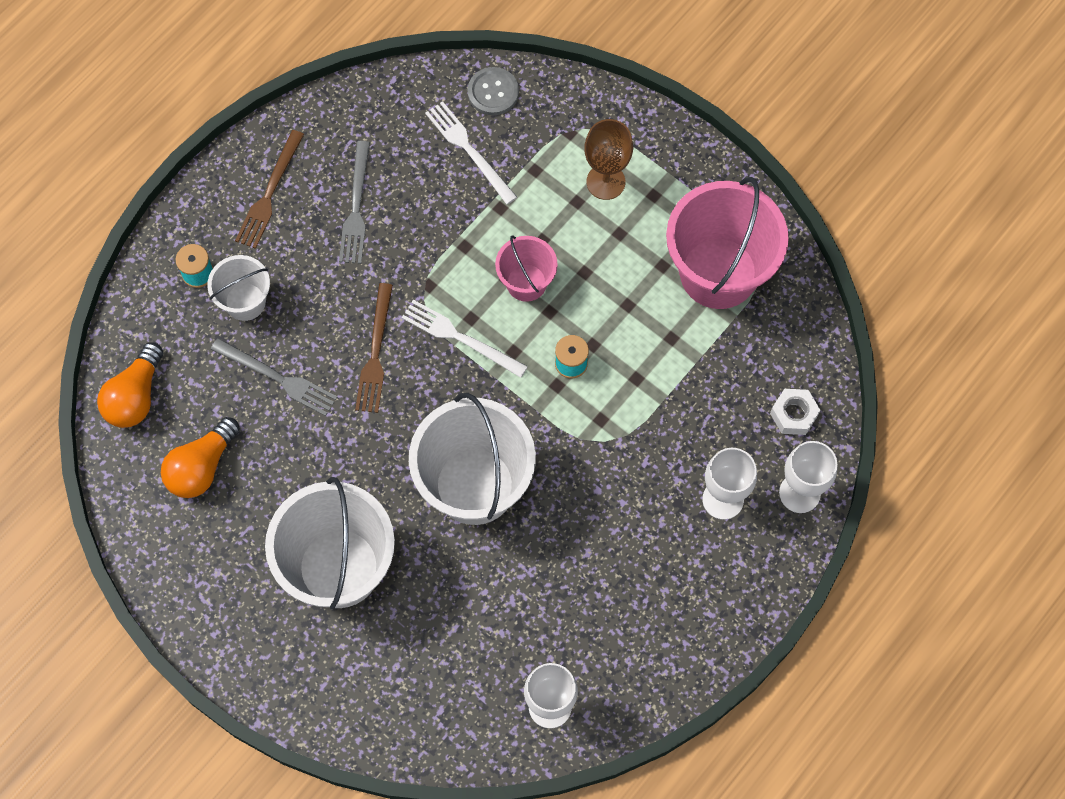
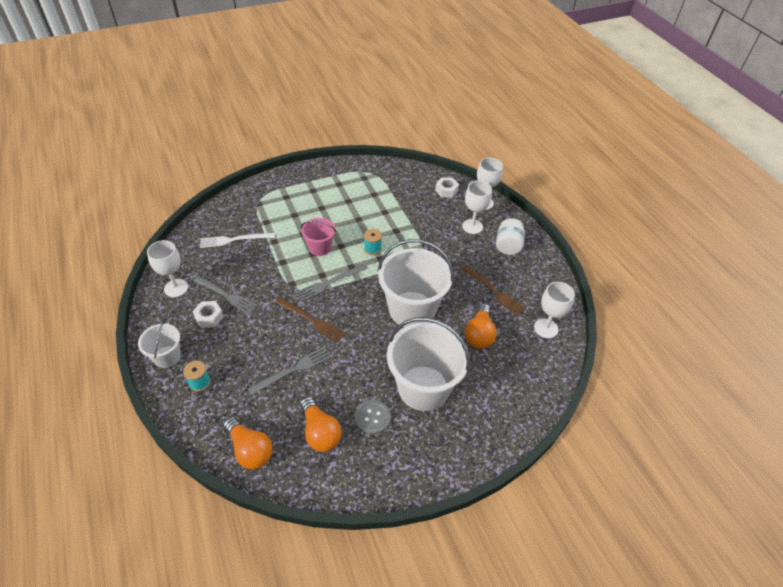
camera: 65 degrees left, 20 degrees down
white bucket [207,255,270,321] -> white bucket moved to [138,319,181,368]
brown fork [235,130,304,249] -> brown fork moved to [461,265,526,316]
white fork [402,300,528,378] -> grey fork [295,264,367,302]
grey button [467,67,519,115] -> grey button moved to [355,400,391,435]
brown goblet [584,119,633,200] -> none
pink bucket [666,177,789,309] -> none
none -> white goblet [147,240,188,297]
none -> white nut [193,301,224,328]
none -> orange light bulb [465,304,497,349]
none -> white jar [496,218,525,255]

